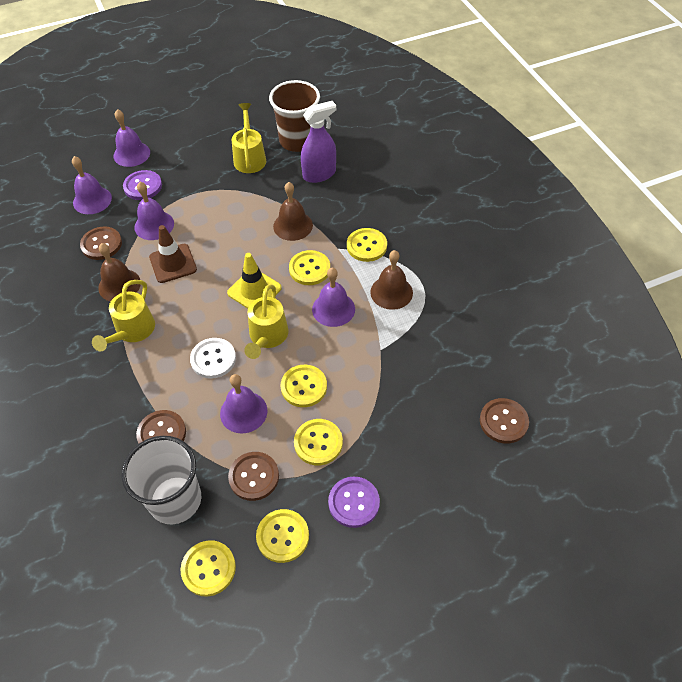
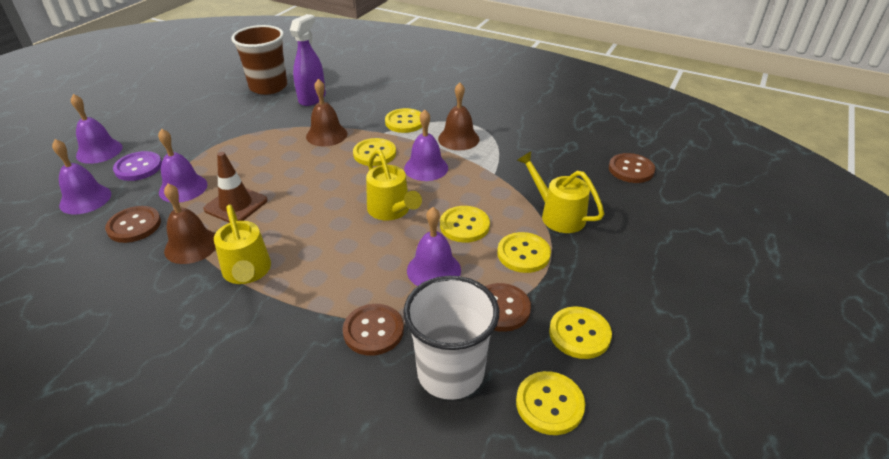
camera: 40 degrees left, 15 degrees down
white button [190,338,236,379] -> none
yellow traffic cone [227,253,282,308] -> none
yellow watering can [232,103,266,173] -> yellow watering can moved to [517,151,604,233]
purple button [328,477,380,528] -> none

